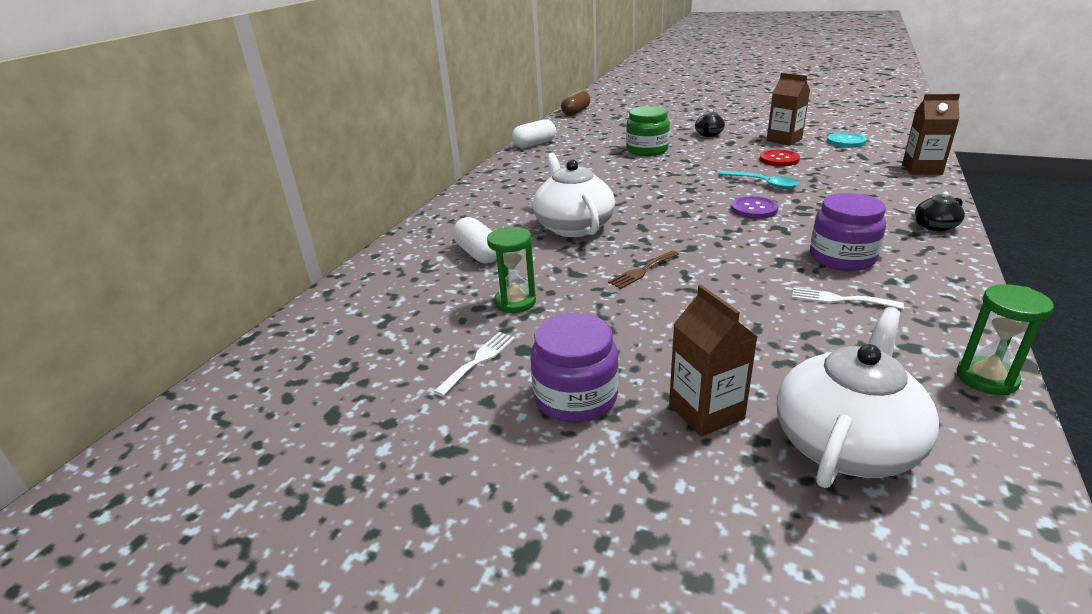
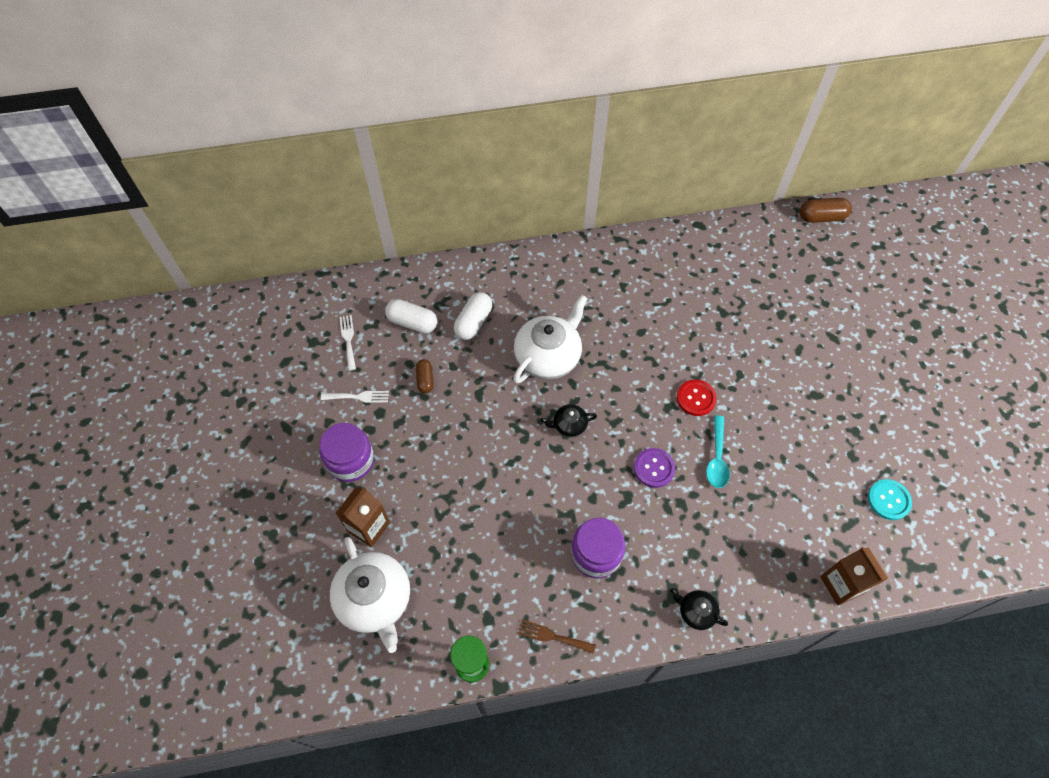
camera: 55 degrees right, 30 degrees up
green hourglass [487,227,536,313] -> brown capsule [416,359,434,393]
white capsule [512,119,556,148] -> white capsule moved to [385,299,437,333]
brown fork [608,251,679,289] -> brown fork moved to [518,619,596,653]
green jar [626,106,670,156] -> none
black teapot [695,109,725,137] -> black teapot moved to [541,404,597,437]
red button [760,150,800,166] -> red button moved to [677,379,717,416]
brown carton [766,73,810,146] -> none
white teapot [777,307,939,488] -> white teapot turned 60 degrees clockwise [330,537,410,653]
white fork [792,287,904,309] -> white fork moved to [340,315,356,371]

